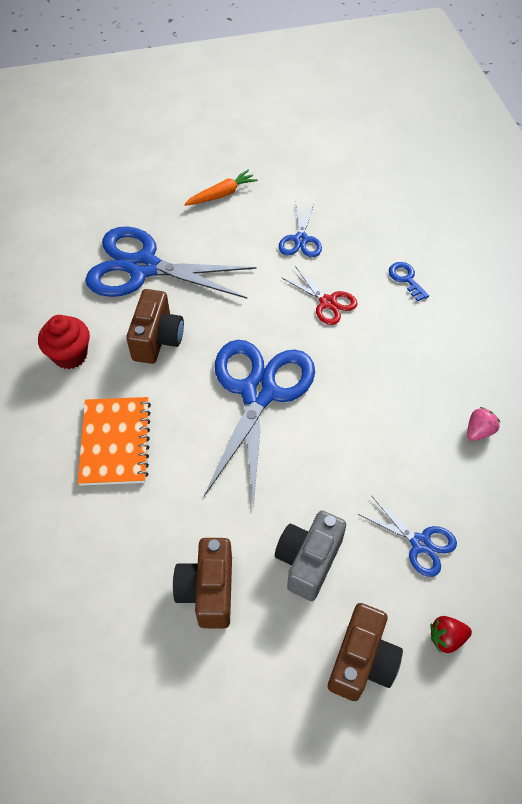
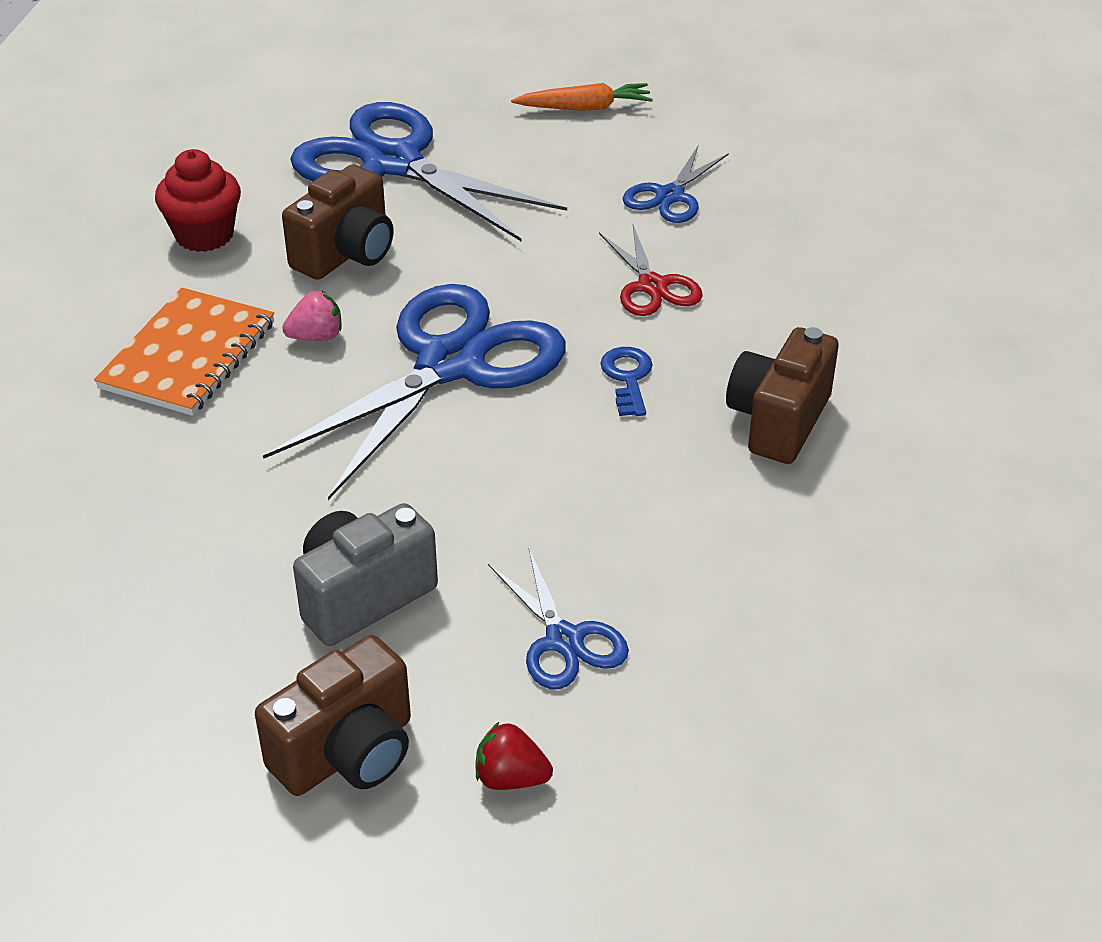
camera: 25 degrees right, 15 degrees down
brown camera [173,538,232,629] -> brown camera moved to [726,327,839,464]
blue key [389,262,429,301] -> blue key moved to [600,347,653,416]
pink strawberry [467,407,500,441] -> pink strawberry moved to [282,291,342,341]

